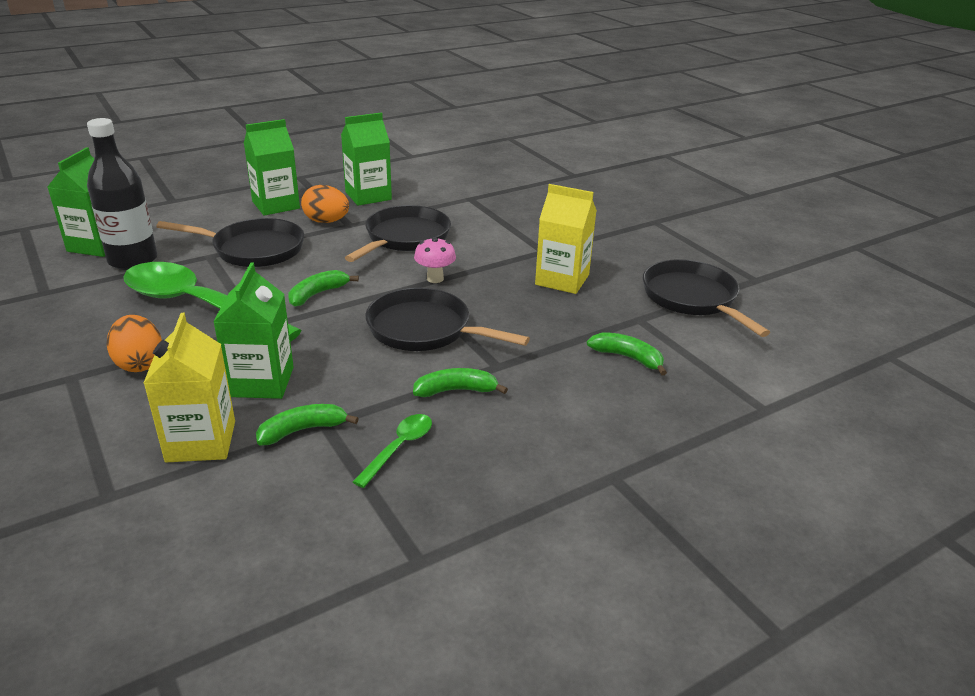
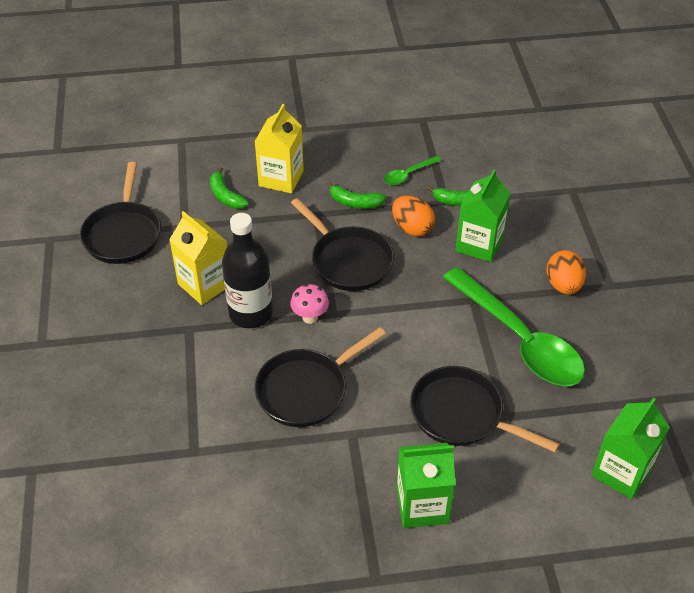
camera: 155 degrees left, 15 degrees up
black bottle [87,118,158,270] -> black bottle moved to [222,213,273,328]
yellow carton [144,313,235,462] -> yellow carton moved to [255,104,304,193]
green banana [288,270,359,307] -> none
orange egg [301,185,349,223] -> orange egg moved to [392,196,435,236]
green carton [341,112,392,206] -> none

